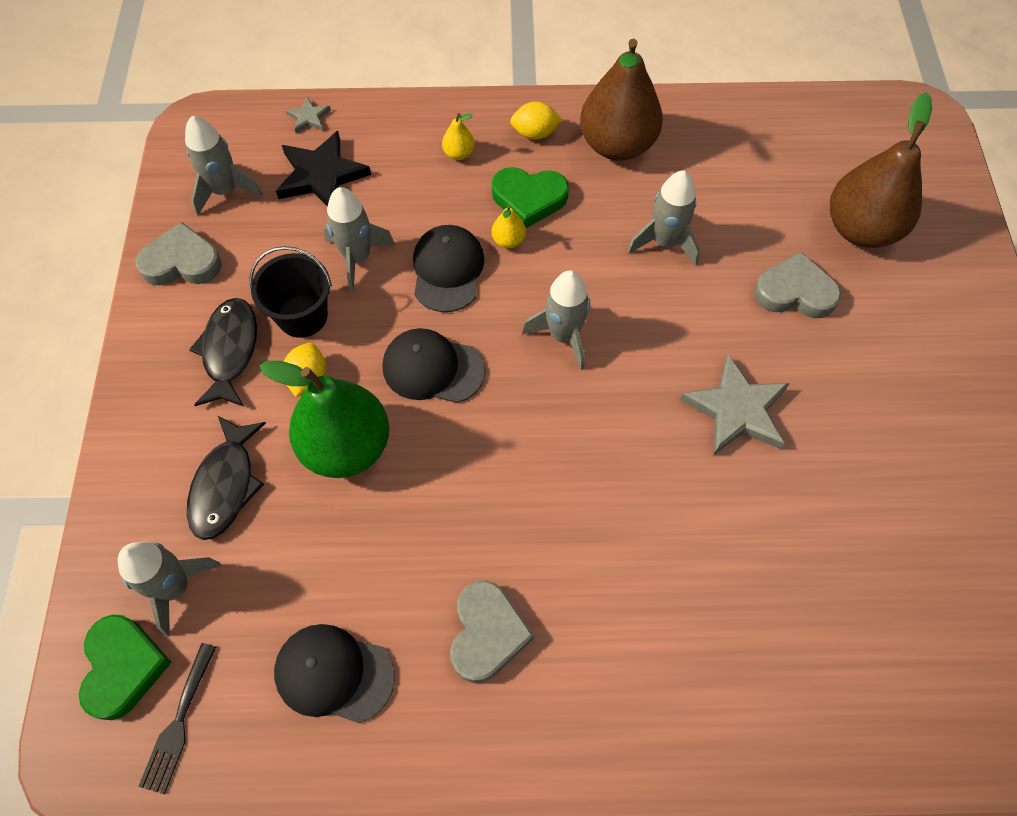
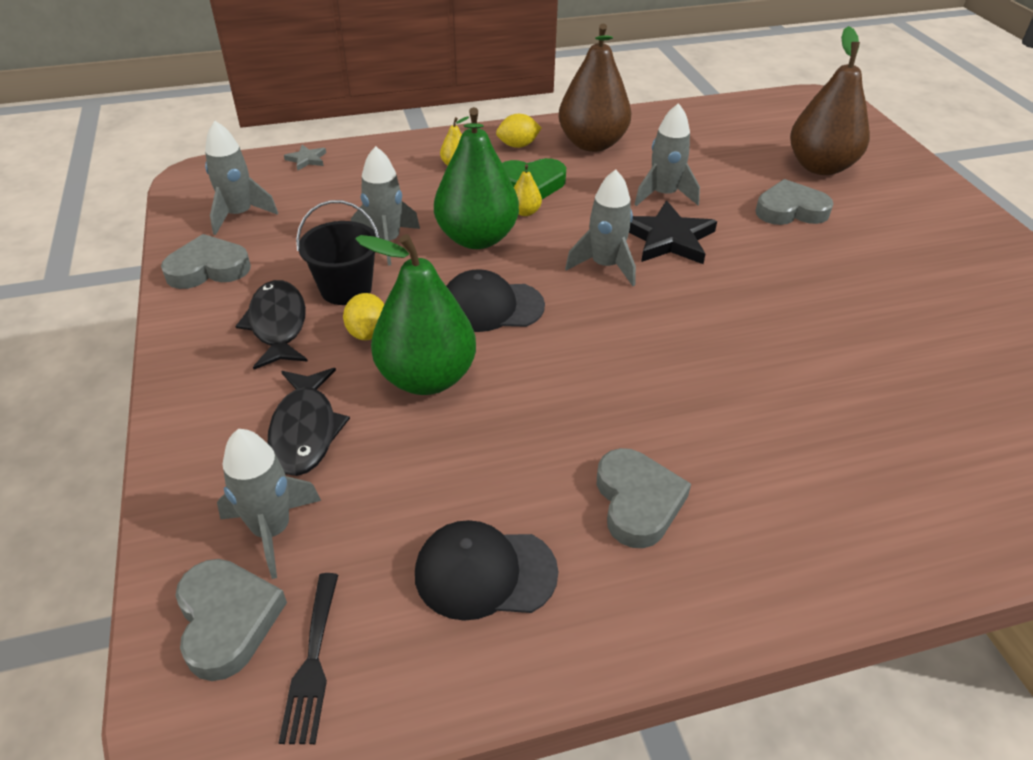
camera: 15 degrees left, 20 degrees down
green heart [79,614,172,720] -> grey heart [175,559,287,681]
black star [276,131,371,207] -> black star moved to [629,201,717,264]
black cap [413,225,484,312] -> green pear [434,107,519,249]
grey star [680,354,790,456] -> none

